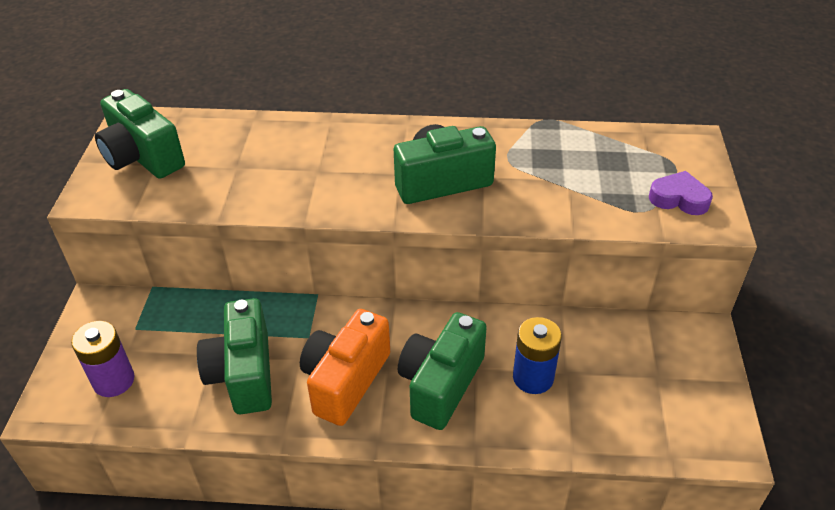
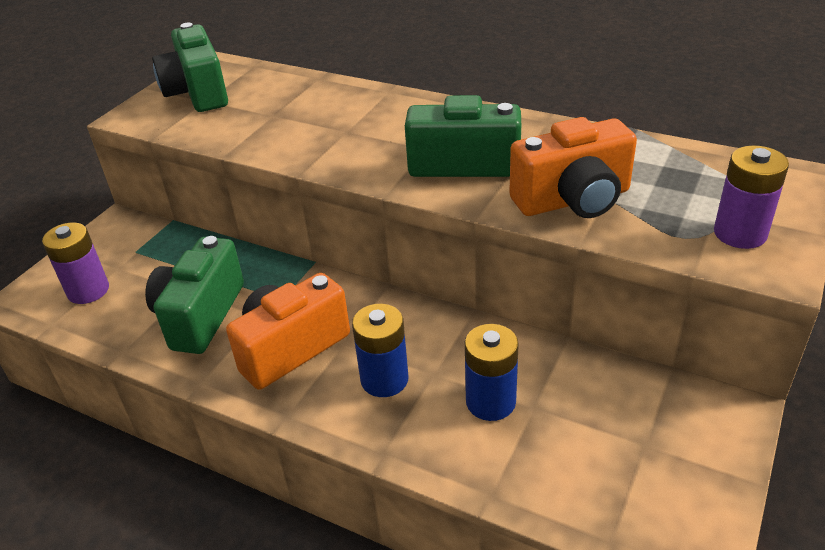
camera: 25 degrees right, 5 degrees down
green camera [398,312,487,430] -> blue battery [352,304,408,397]
purple heart [649,171,713,215] -> purple battery [714,145,789,249]
none -> orange camera [509,117,637,218]

